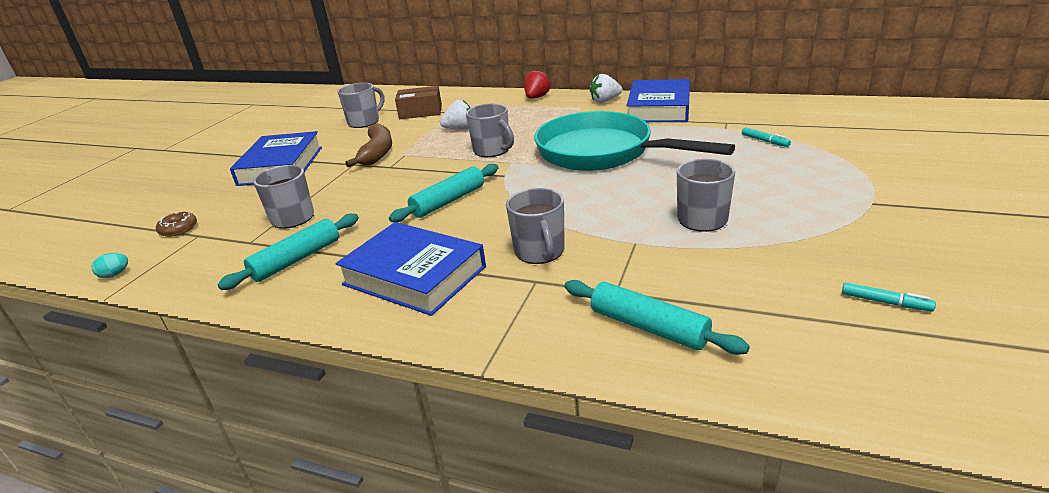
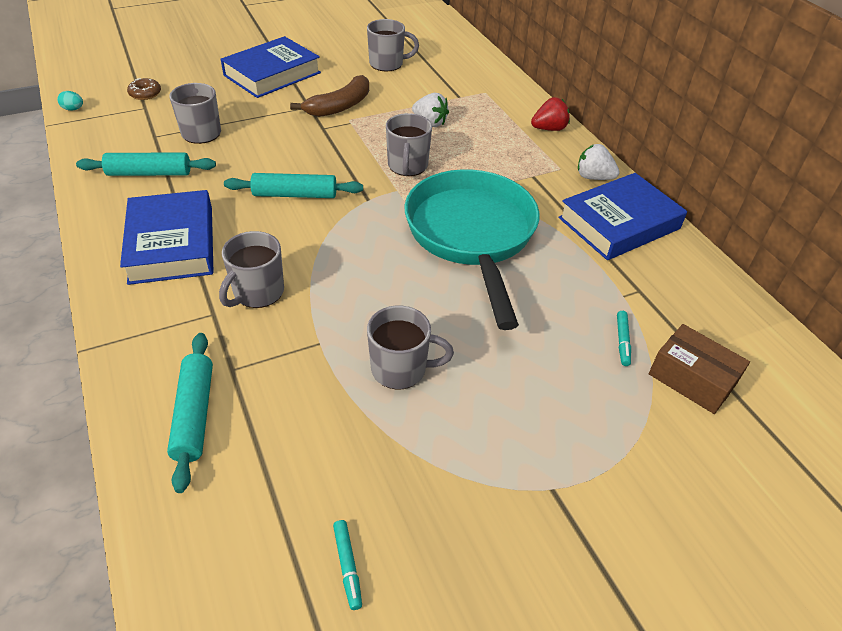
camera: 40 degrees right, 15 degrees up
brown box [395,86,442,119] -> brown box moved to [649,324,750,414]

